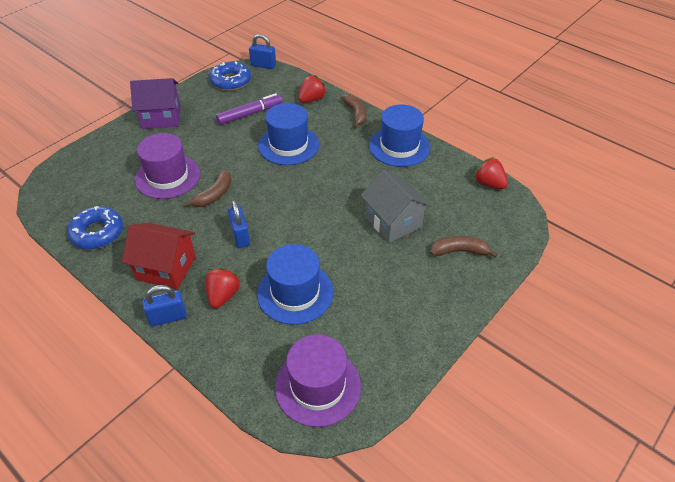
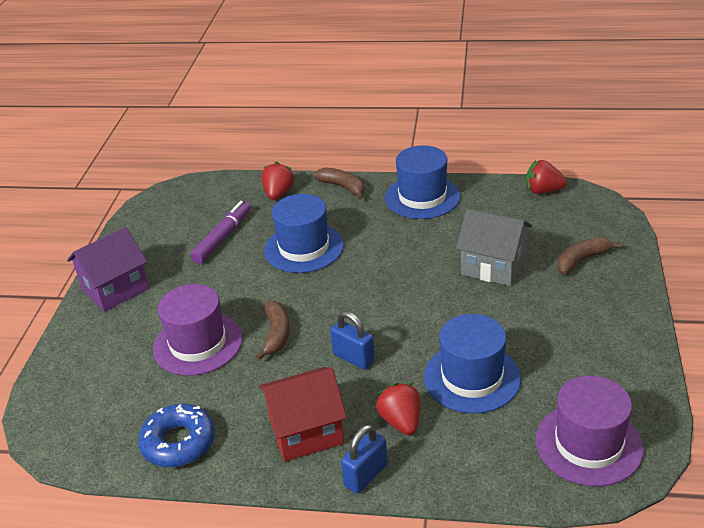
camera: 30 degrees left, 10 degrees down
blue donut [209,61,251,91] -> none
blue padlock [249,34,276,69] -> none

